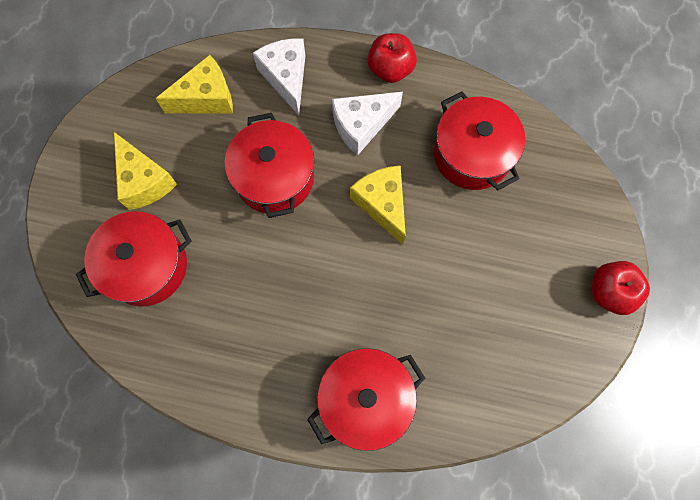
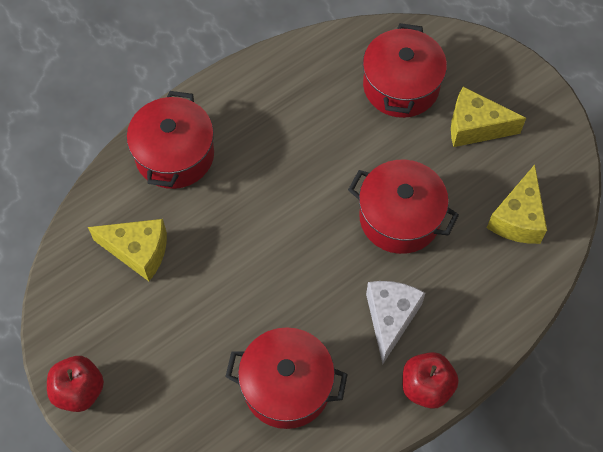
camera: 130 degrees right, 10 degrees down
white cheese [253,38,305,115] -> none
yellow cheese [350,165,406,245] -> yellow cheese moved to [88,219,167,281]

